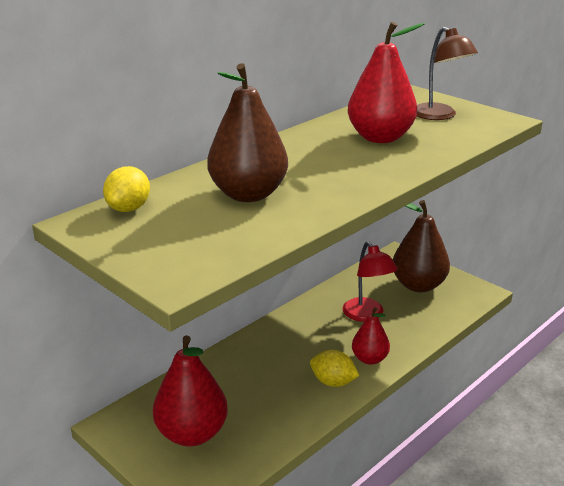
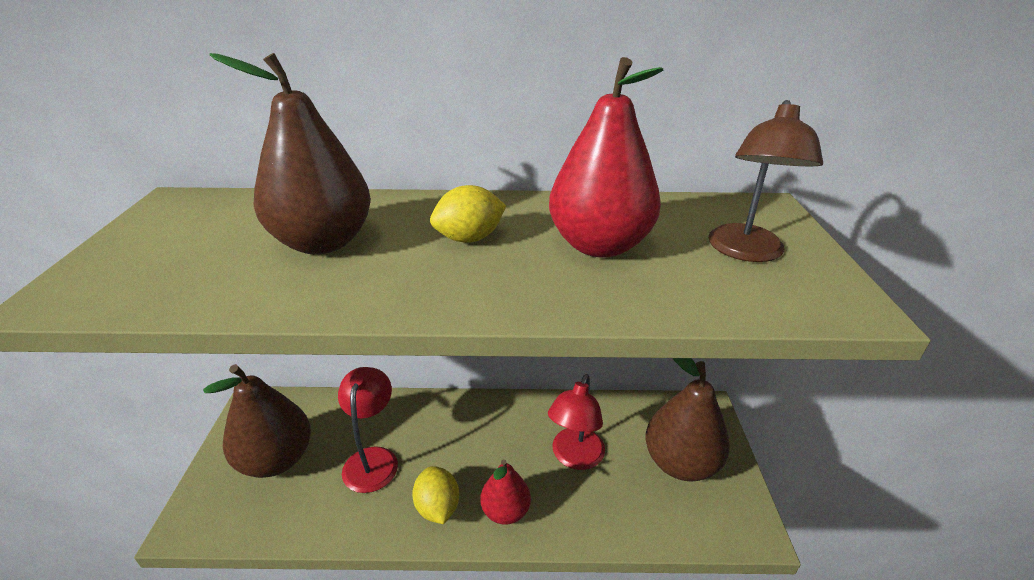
camera: 45 degrees right, 5 degrees up
yellow lemon [103,166,150,212] -> yellow lemon moved to [430,185,506,243]
red pear [153,335,228,446] -> brown pear [203,364,311,478]
none -> red lamp [338,367,398,493]

